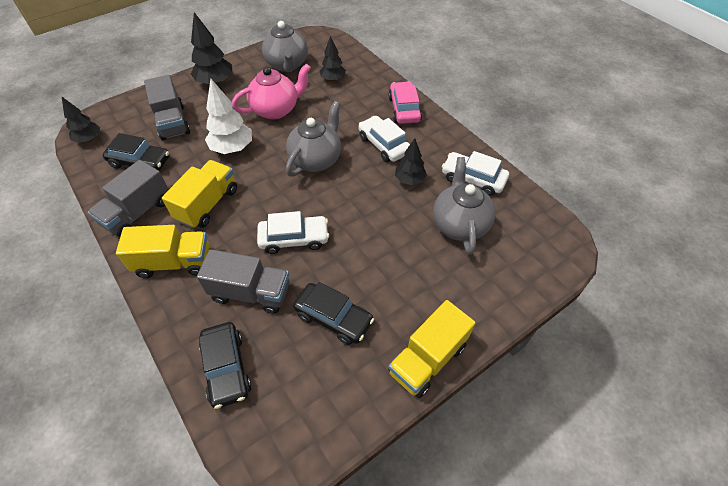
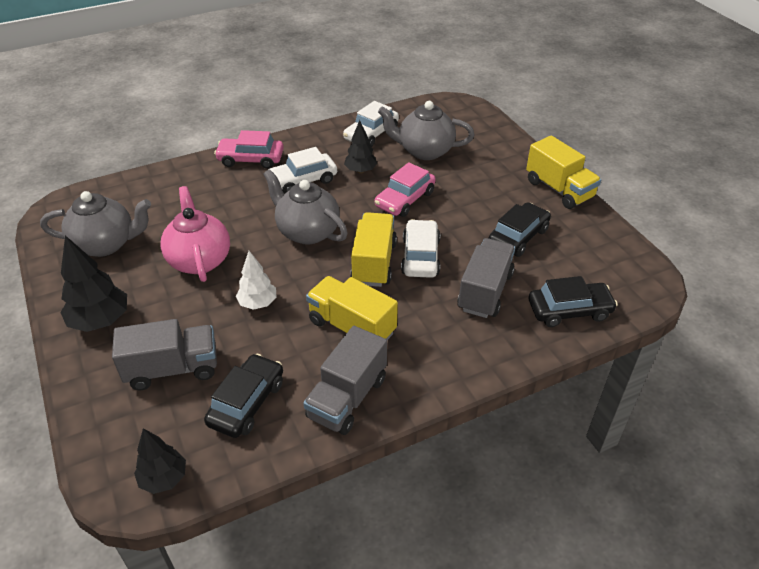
camera: 80 degrees left, 10 degrees down
grey truck [88,160,169,237] -> grey truck turned 75 degrees clockwise [303,326,387,435]
yellow truck [116,225,210,278] -> yellow truck moved to [350,212,397,287]
white tree [205,79,252,154] -> white tree [236,251,277,310], size x0.65
black tree [320,36,346,81] -> none
none -> pink car [375,162,436,217]

